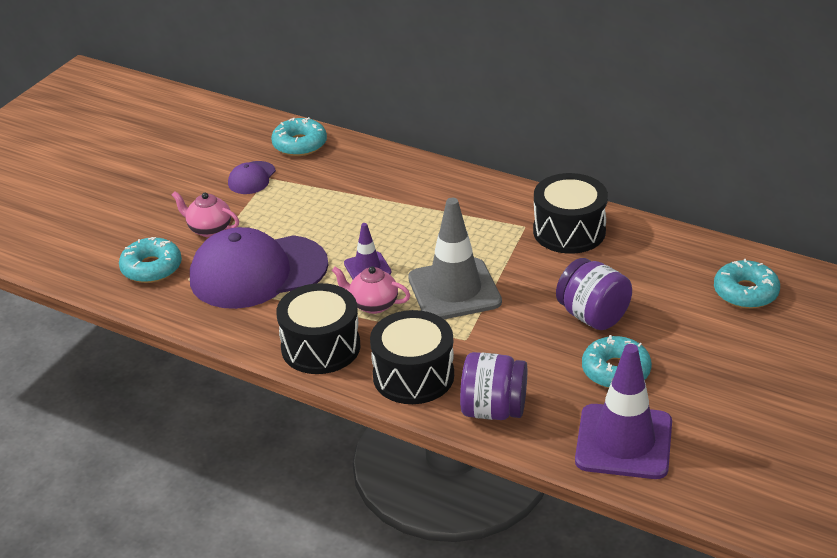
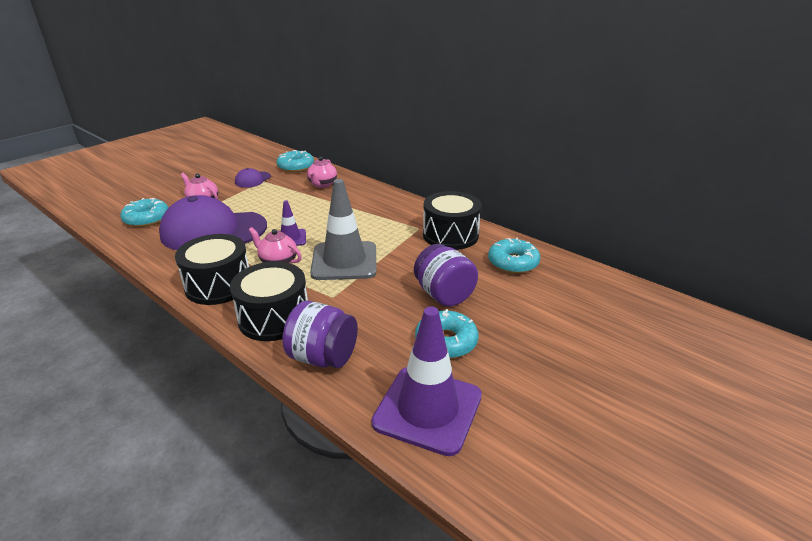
camera: 10 degrees right, 5 degrees down
turquoise donut [714,259,780,309] -> turquoise donut moved to [488,238,540,274]
none -> pink teapot [307,156,337,188]

